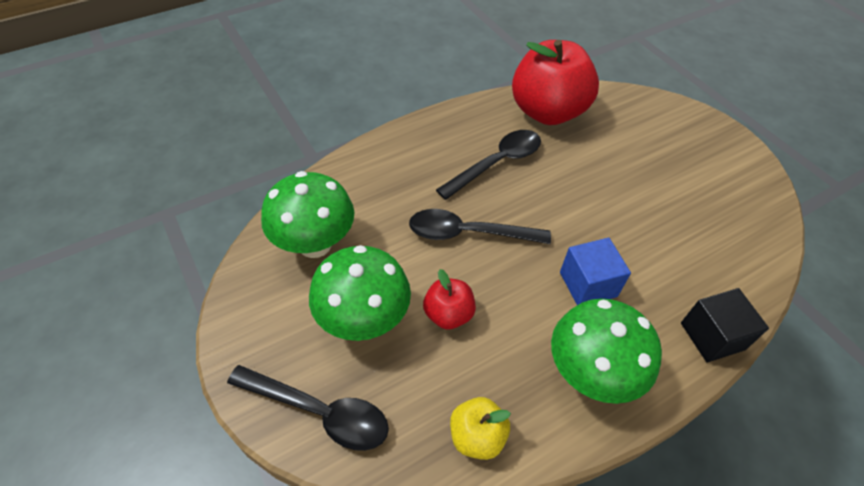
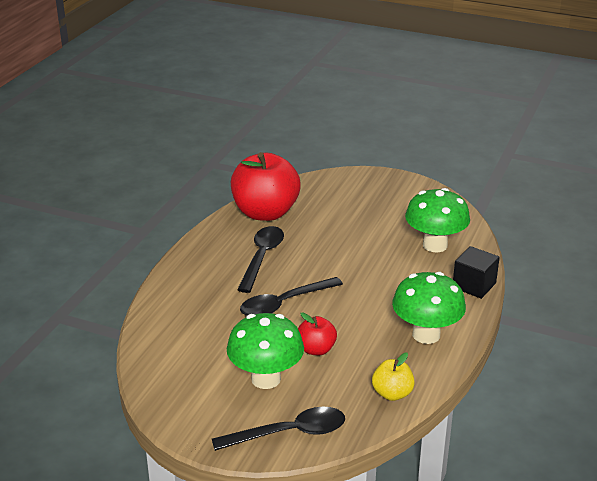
camera: 35 degrees left, 20 degrees down
green mushroom [261,171,354,258] -> green mushroom moved to [405,188,470,252]
blue cube [560,238,631,305] -> none

